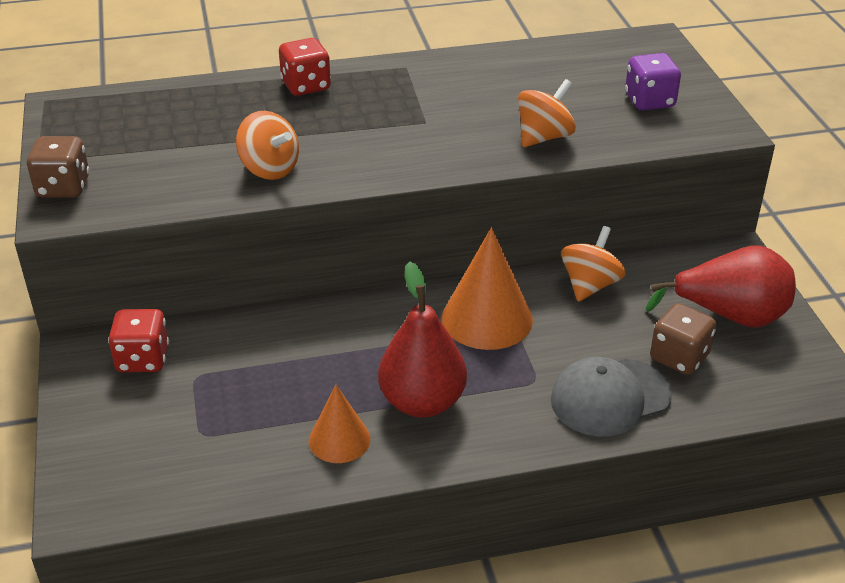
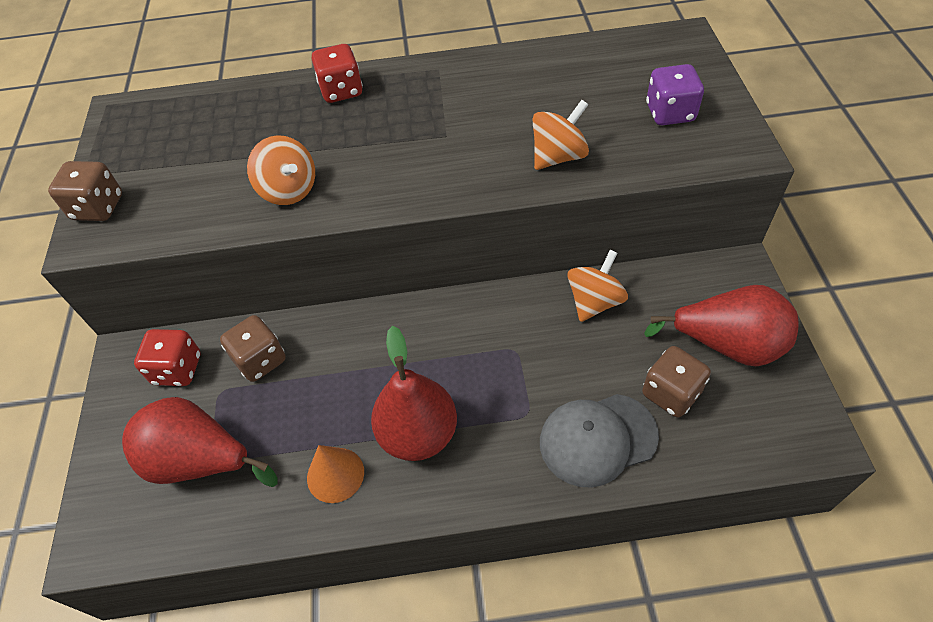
camera: 10 degrees right, 15 degrees up
orange cone [442,227,533,350] -> none
none -> red pear [122,397,277,487]
none -> brown dice [220,315,286,382]

